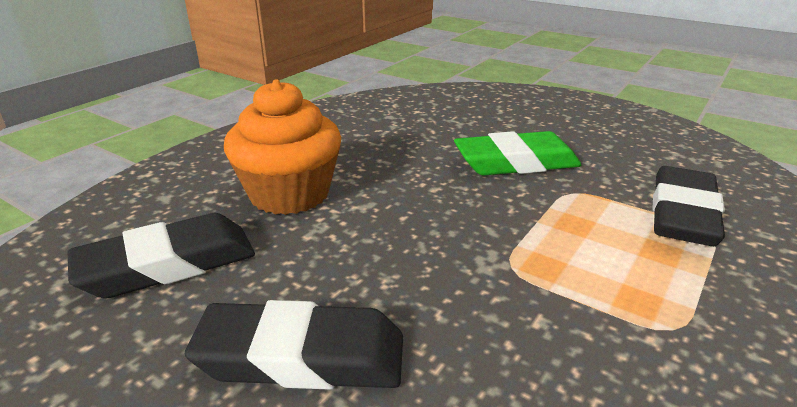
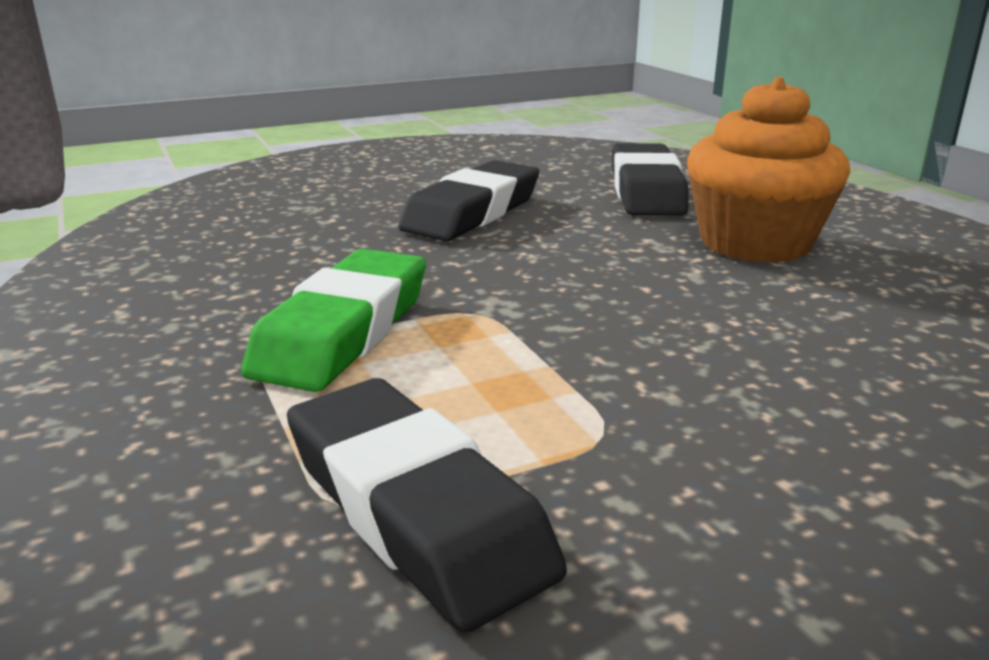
camera: 120 degrees right, 5 degrees down
green eraser [454,131,581,176] -> green eraser moved to [241,249,426,392]

